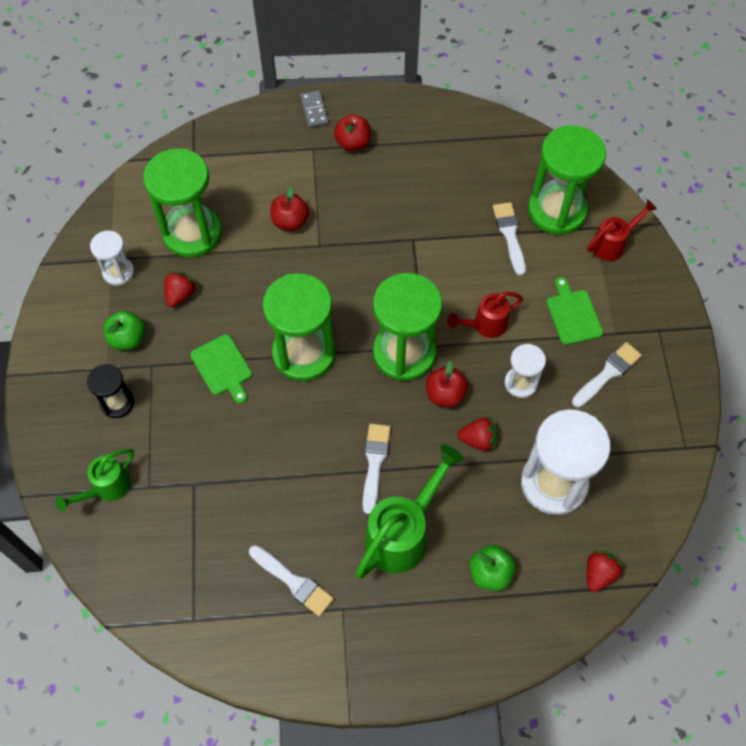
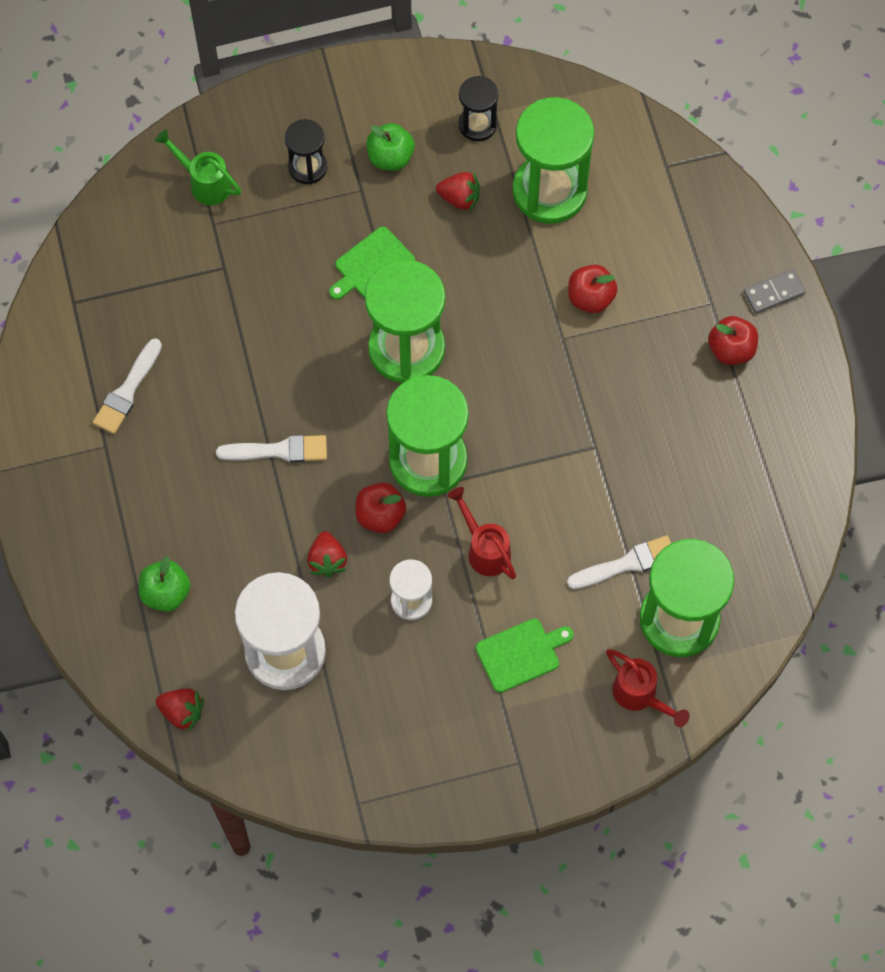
camera: 80 degrees right, 5 degrees up
white hourglass [90,231,134,286] -> black hourglass [458,76,498,141]
green watering can [355,445,464,579] -> none
white brush [572,342,642,407] -> none

